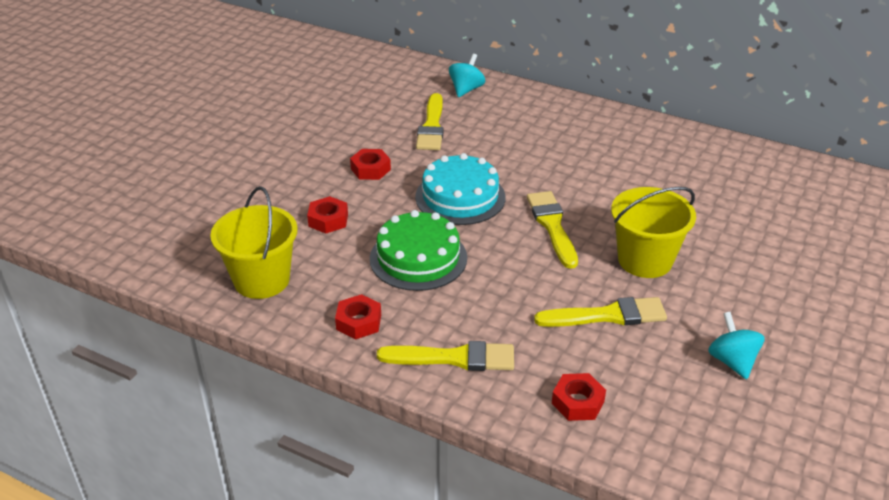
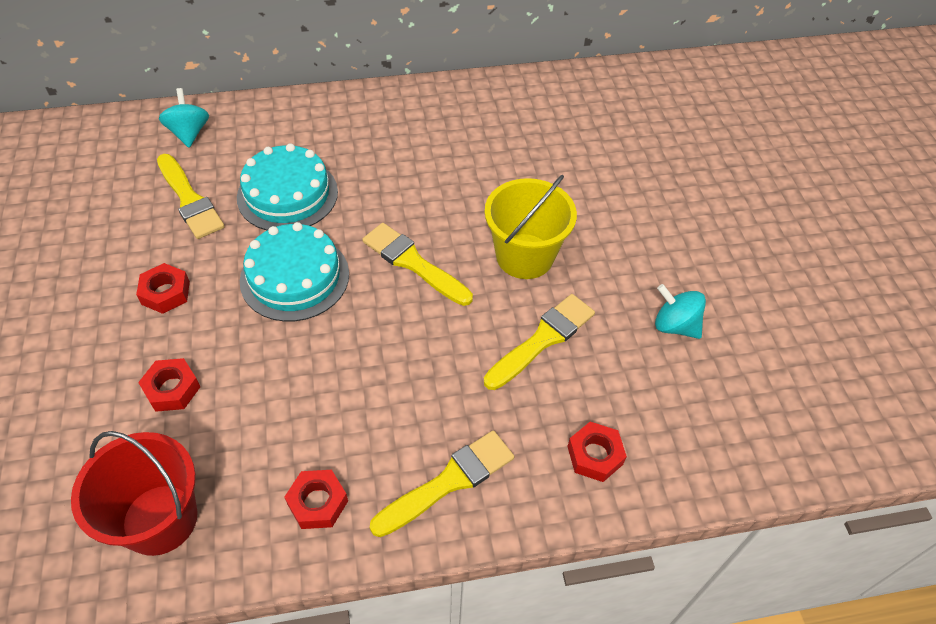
camera: 40 degrees left, 15 degrees up
yellow bucket [210,186,298,299] -> red bucket [71,431,198,556]
green cake [370,210,467,291] -> none
none -> turquoise cake [237,143,338,230]

